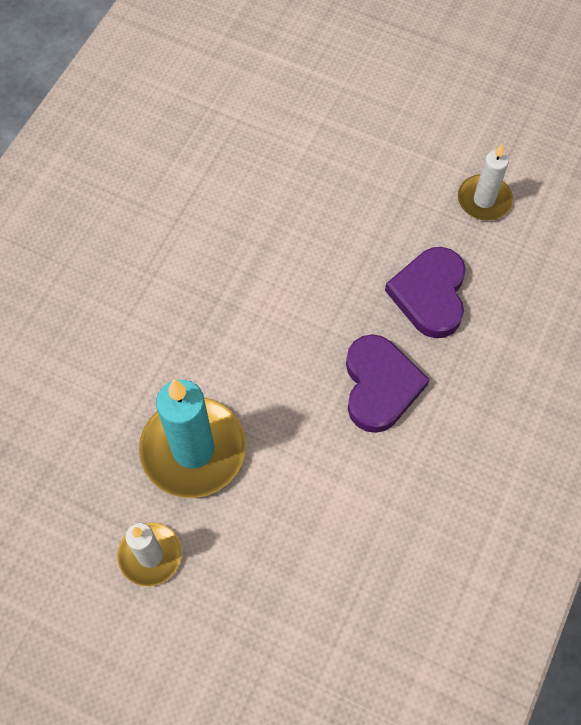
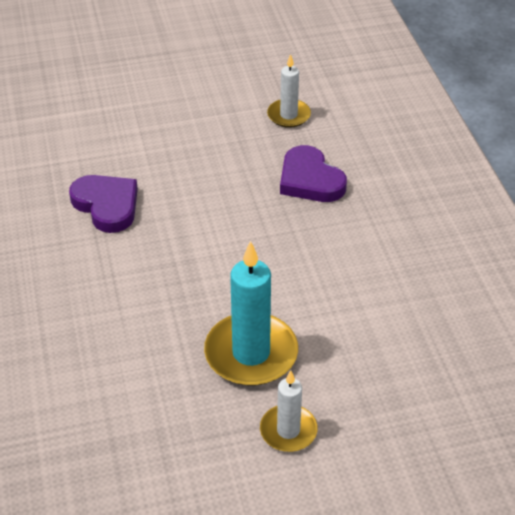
camera: 40 degrees left, 20 degrees down
purple heart [346,334,430,433] -> purple heart moved to [69,175,138,233]

